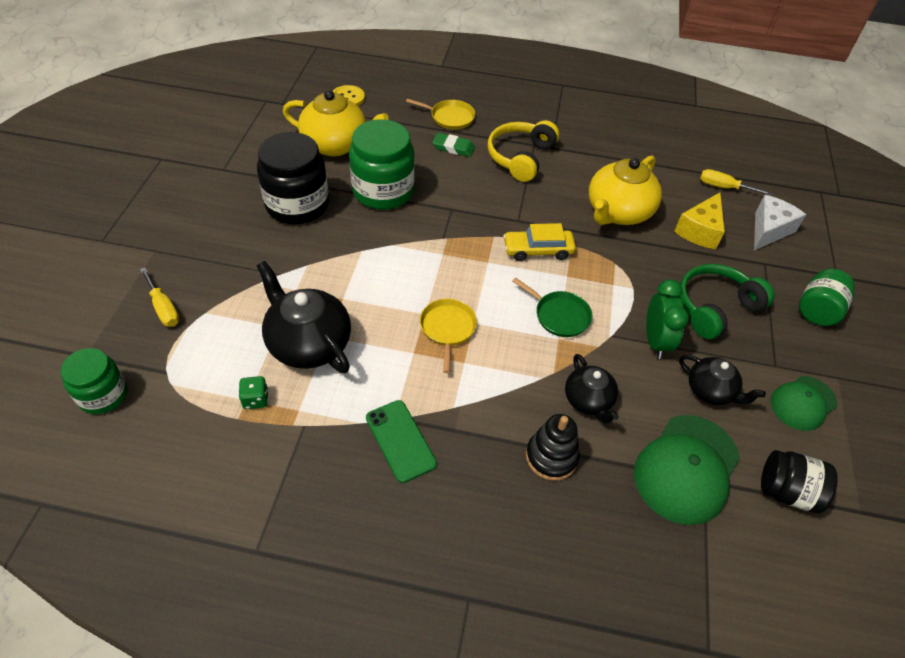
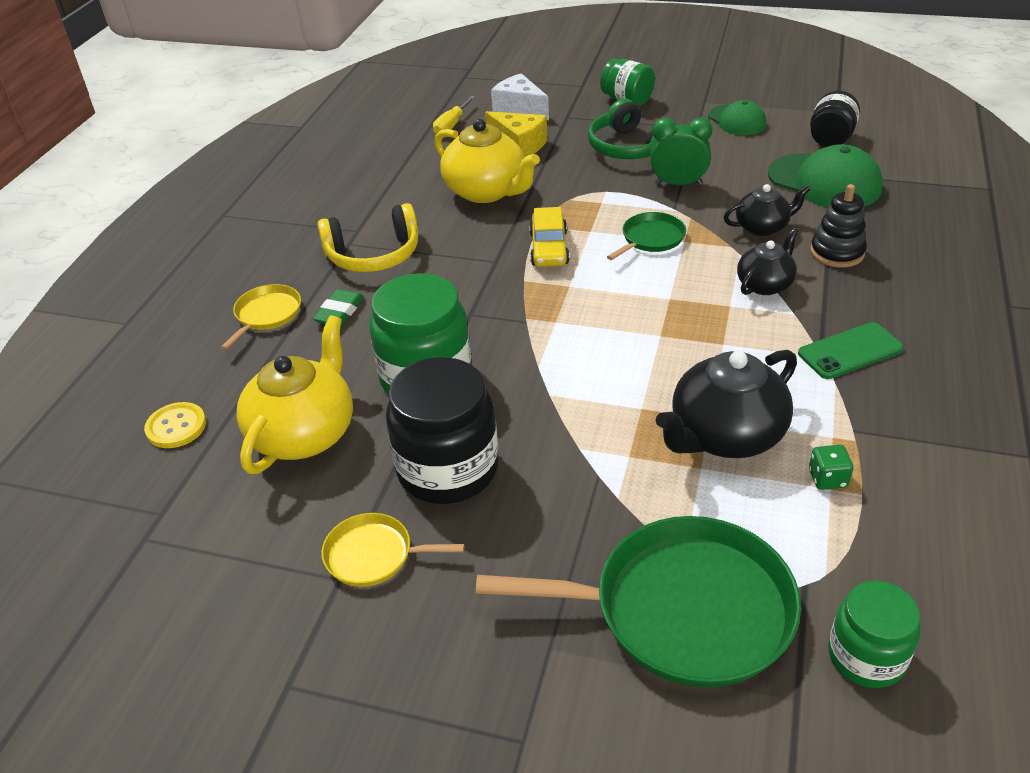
camera: 80 degrees left, 10 degrees down
yellow screwdriver [140,268,179,327] -> green pan [476,516,801,688]
yellow pan [420,299,477,373] -> yellow pan moved to [322,513,465,587]
yellow headphones [488,120,560,182] -> yellow headphones turned 45 degrees counterclockwise [317,203,419,272]
black teapot [679,355,766,405] -> black teapot moved to [737,228,798,295]

